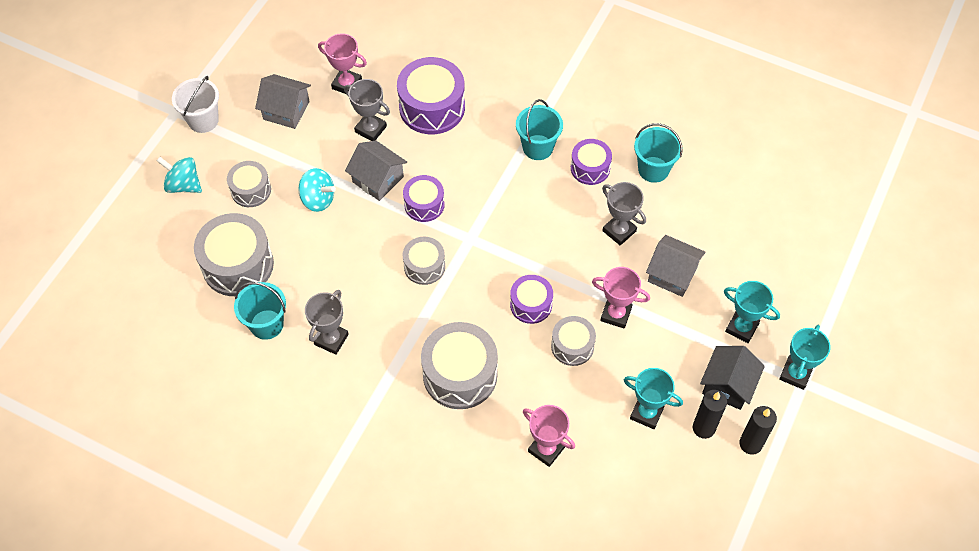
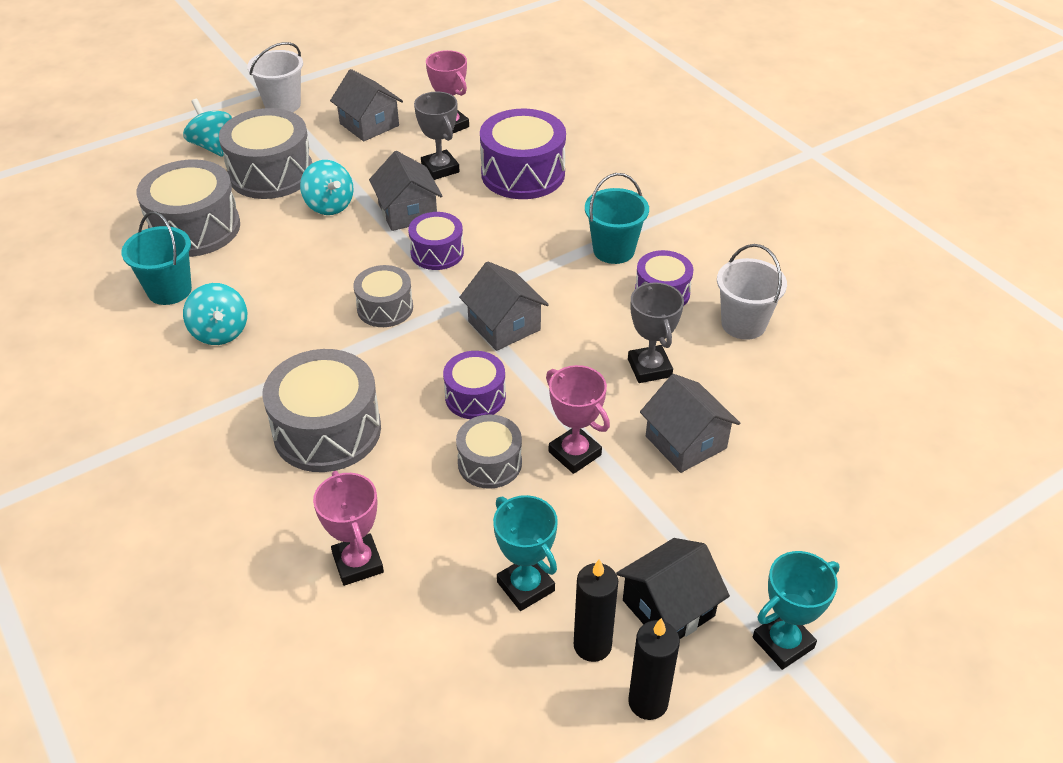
camera: 30 degrees right, 15 degrees down
grey drum [227,161,271,207] -> grey drum [219,108,312,199], size x1.71
grey trophy [305,290,349,355] -> turquoise spinning top [183,283,247,345]
turquoise bucket [634,123,683,183] -> white bucket [717,244,787,340]
turquoise trophy [724,281,780,343] -> none
none -> grey house [459,261,549,351]

